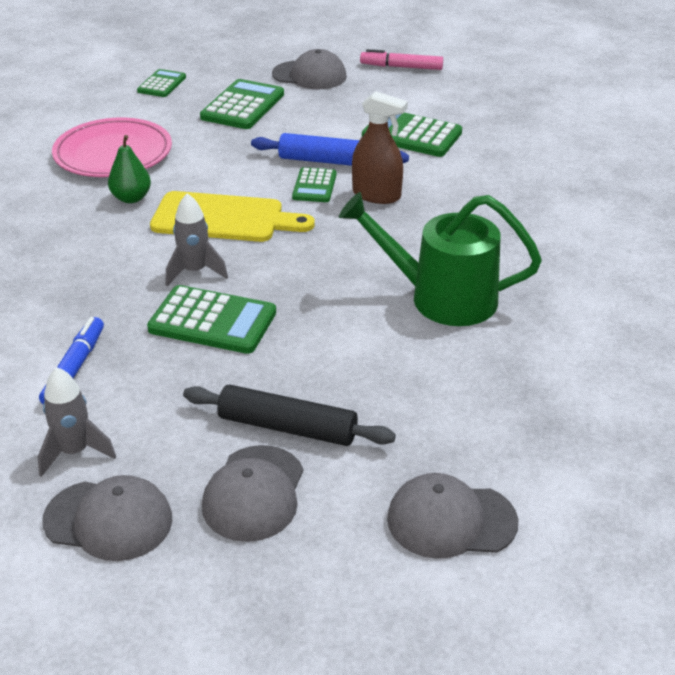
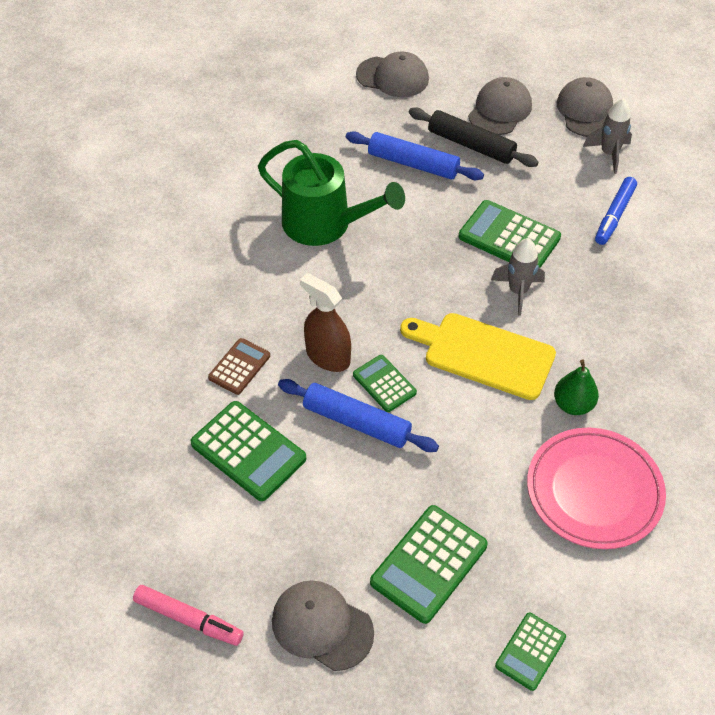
camera: 165 degrees left, 15 degrees up
grey cap [42,475,172,561] -> grey cap turned 60 degrees clockwise [557,77,613,137]
green calculator [292,167,337,202] -> green calculator turned 60 degrees counterclockwise [353,355,417,412]
none -> brown calculator [208,338,270,395]
none -> blue rolling pin [346,131,484,180]

